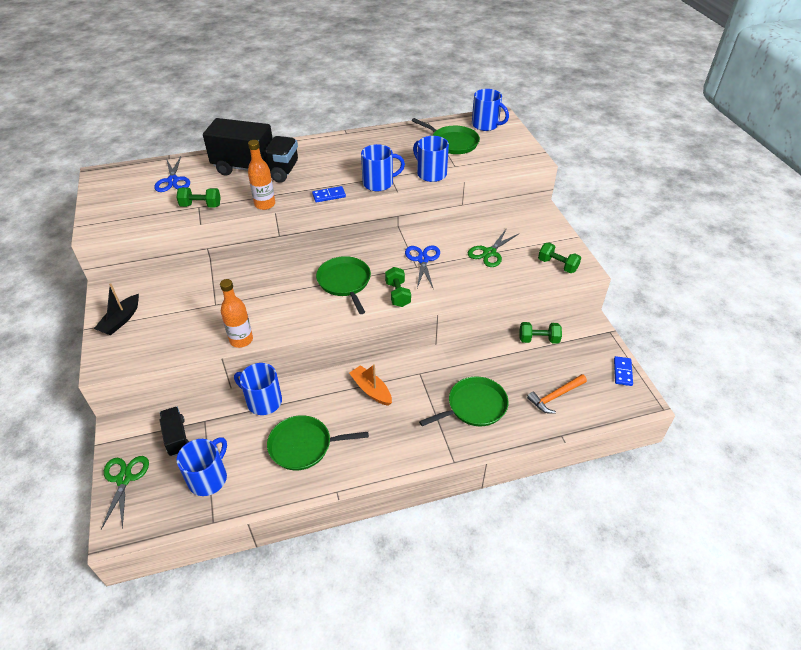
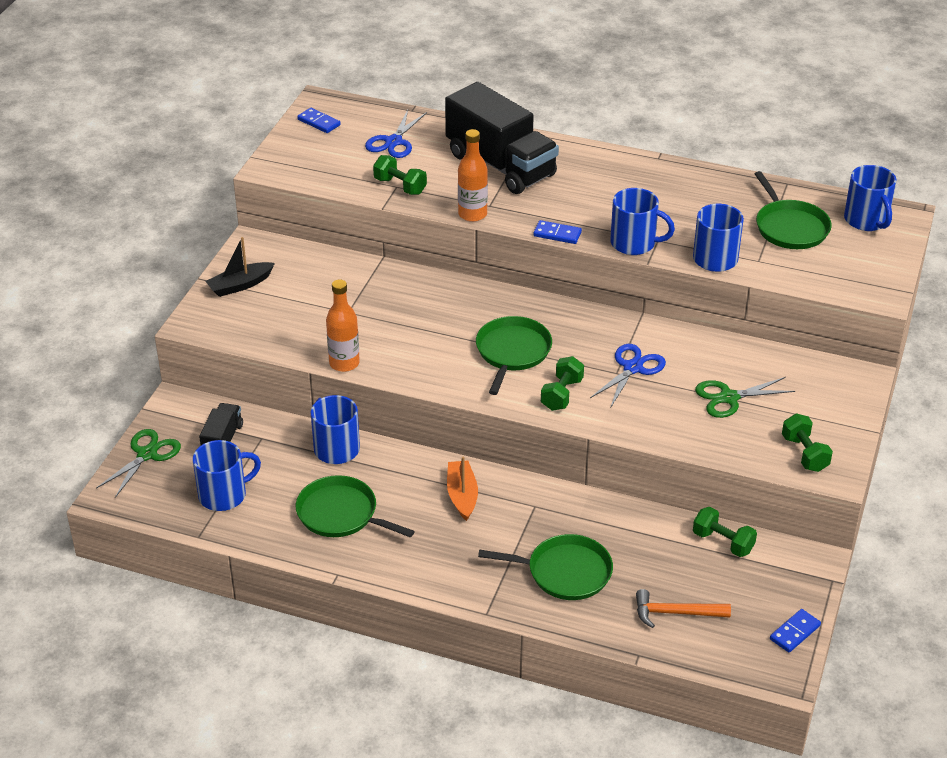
camera: 35 degrees right, 5 degrees down
none -> blue domino [297,108,340,133]

